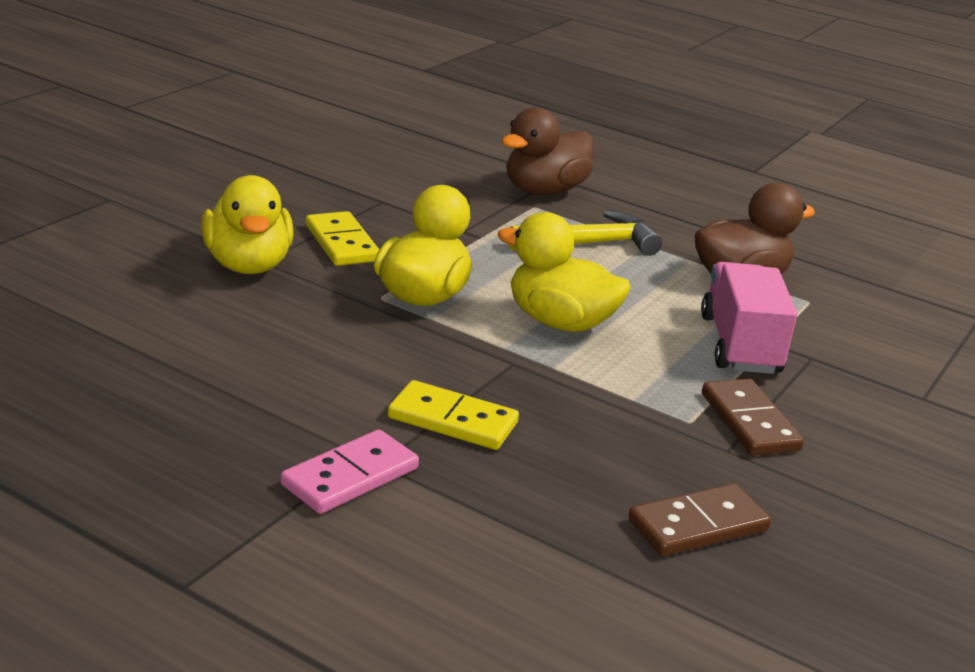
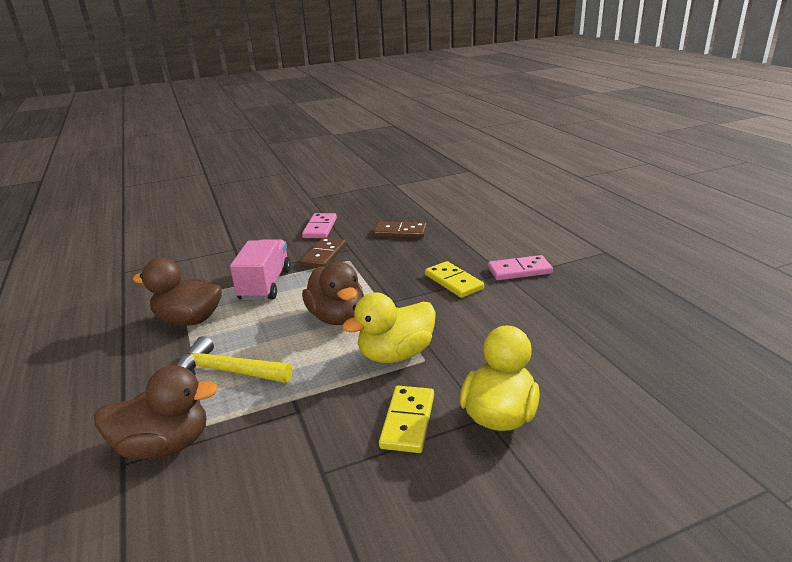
camera: 140 degrees left, 0 degrees up
yellow duck [497,212,631,332] -> brown duck [302,262,364,325]
pink truck [701,262,797,374] -> pink truck turned 150 degrees clockwise [230,240,291,301]
none -> pink domino [302,213,337,238]

